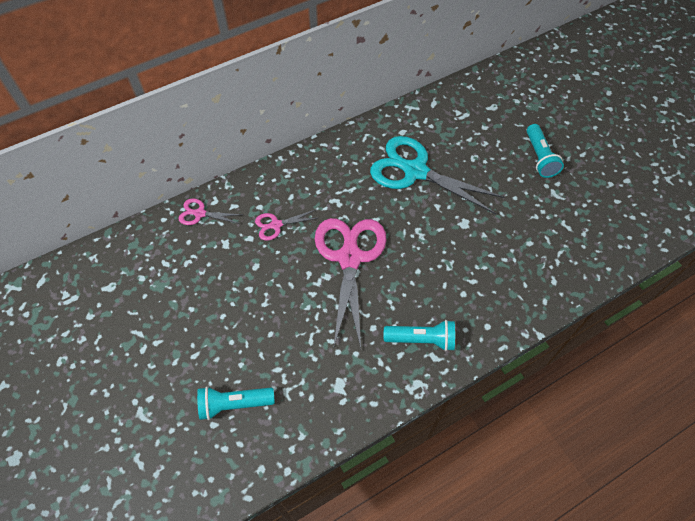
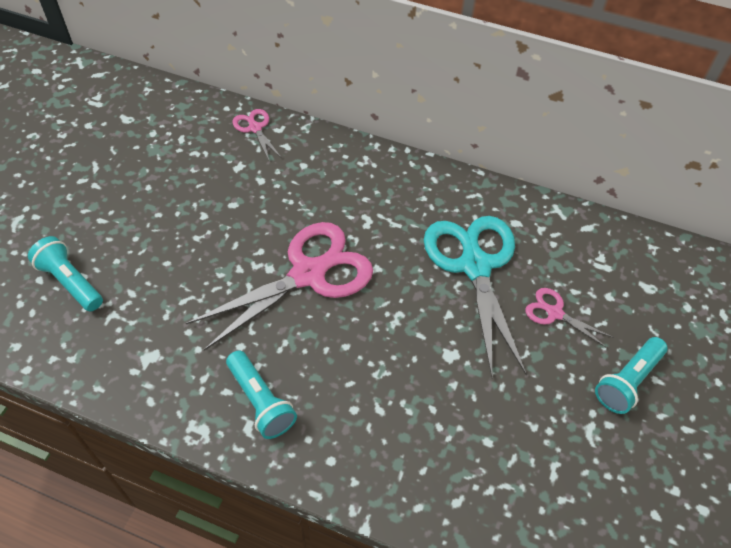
camera: 50 degrees right, 5 degrees down
pink scissors [255,210,317,241] -> pink scissors moved to [525,288,614,348]

